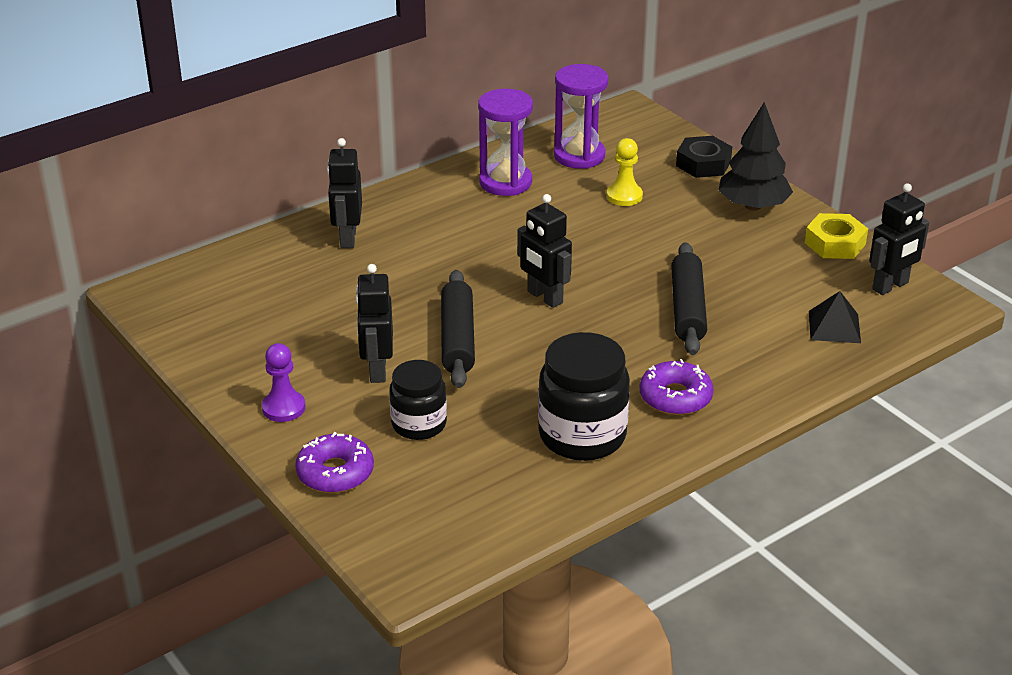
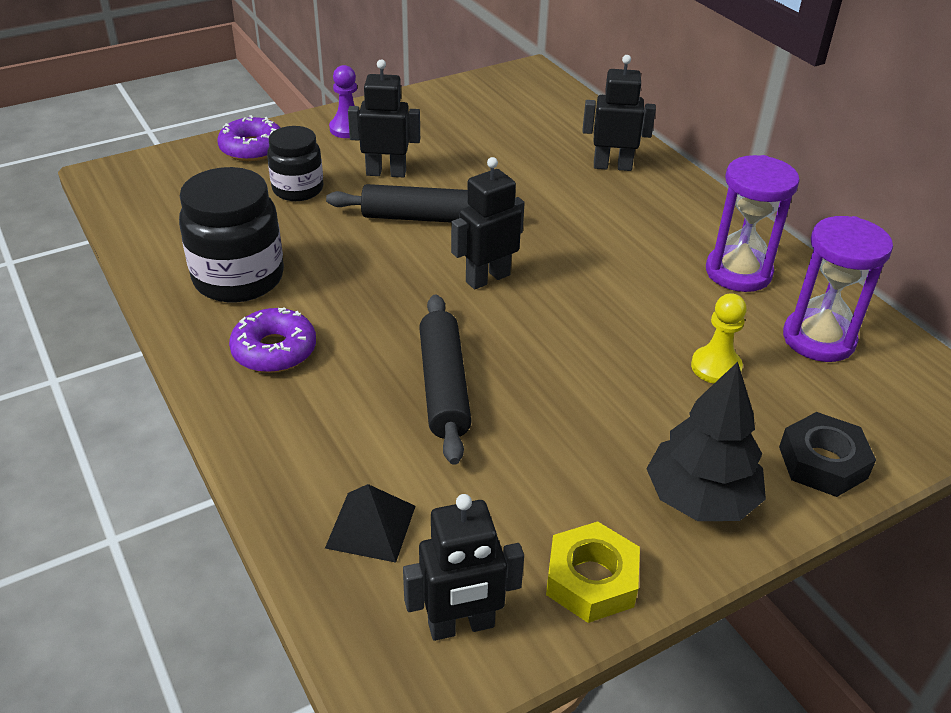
camera: 95 degrees right, 5 degrees up
black rolling pin [671,242,707,355] -> black rolling pin turned 75 degrees clockwise [419,294,472,465]
black robot [869,183,929,295] -> black robot turned 75 degrees counterclockwise [403,494,524,641]

